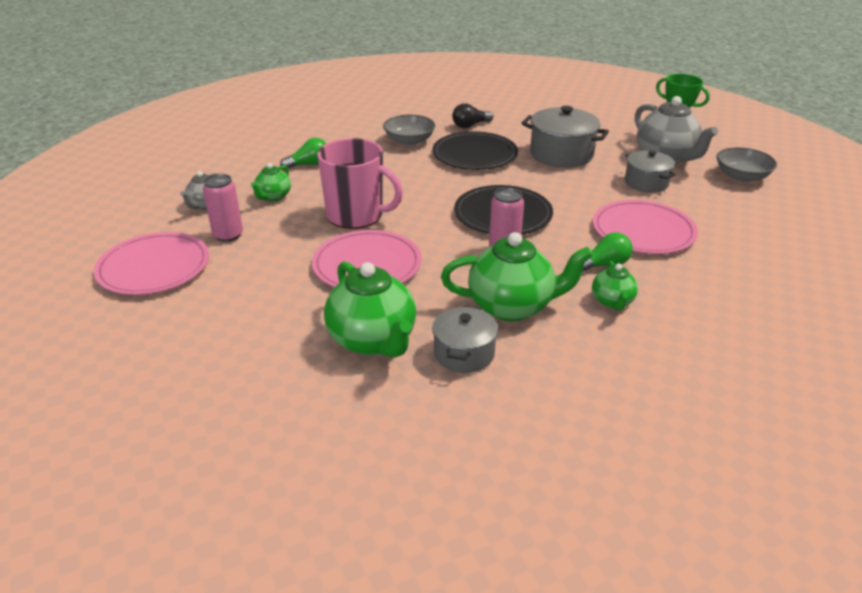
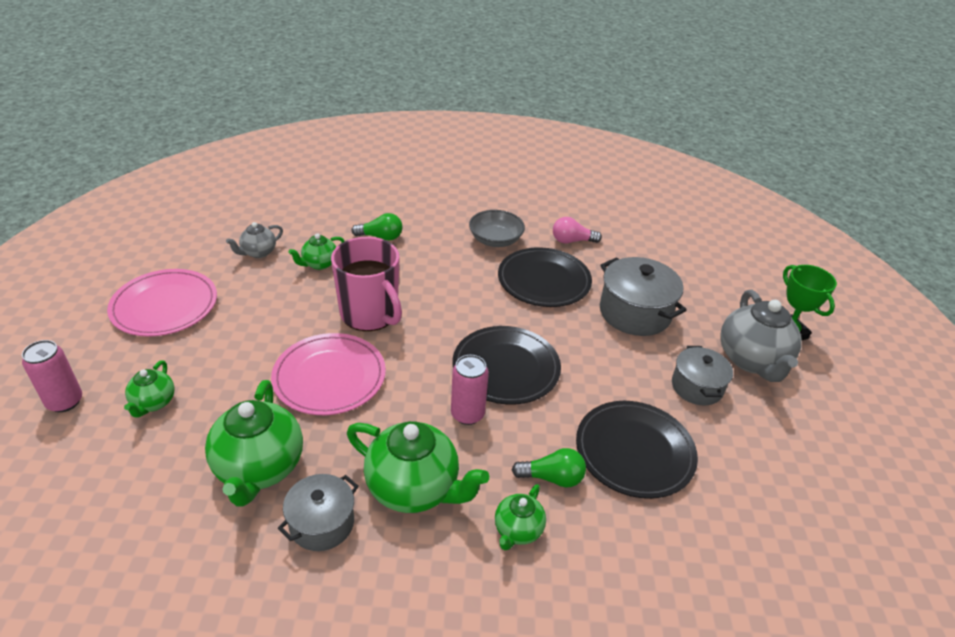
camera: 25 degrees right, 5 degrees up
pink can [203,174,243,242] -> pink can moved to [22,340,82,412]
black light bulb [452,103,493,128] -> pink light bulb [553,217,602,244]
pink plate [593,200,698,254] -> black plate [576,401,698,499]
grey bowl [716,147,777,182] -> none
none -> green teapot [124,360,175,417]

